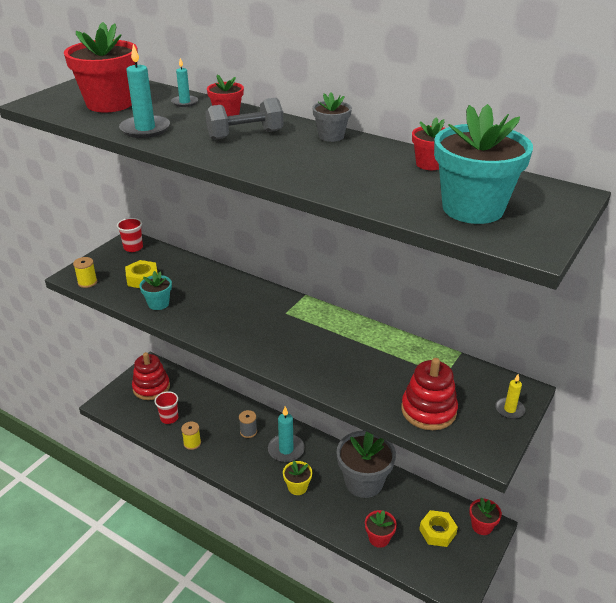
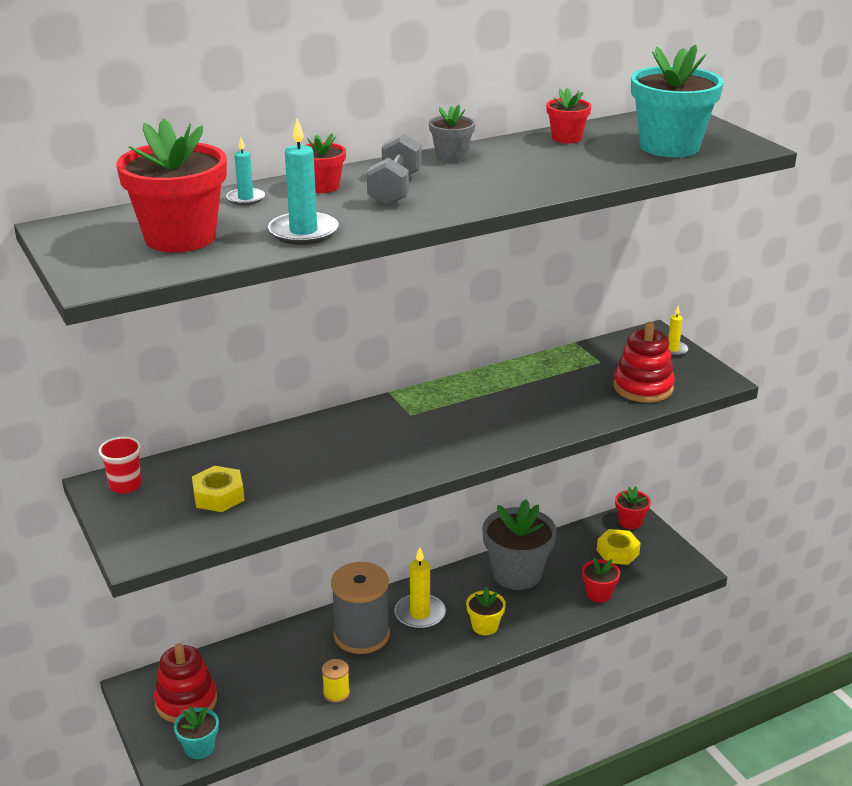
camera: 60 degrees left, 5 degrees down
yellow spool [73,257,97,288] -> none
turquoise flower pot [139,271,172,310] -> turquoise flower pot moved to [174,706,219,759]
red cup [155,391,178,424] -> none
grey spool [239,410,257,438] -> grey spool [331,562,390,654], size x2.23
turquoise candle [268,406,305,462] -> yellow candle [395,548,446,629]

